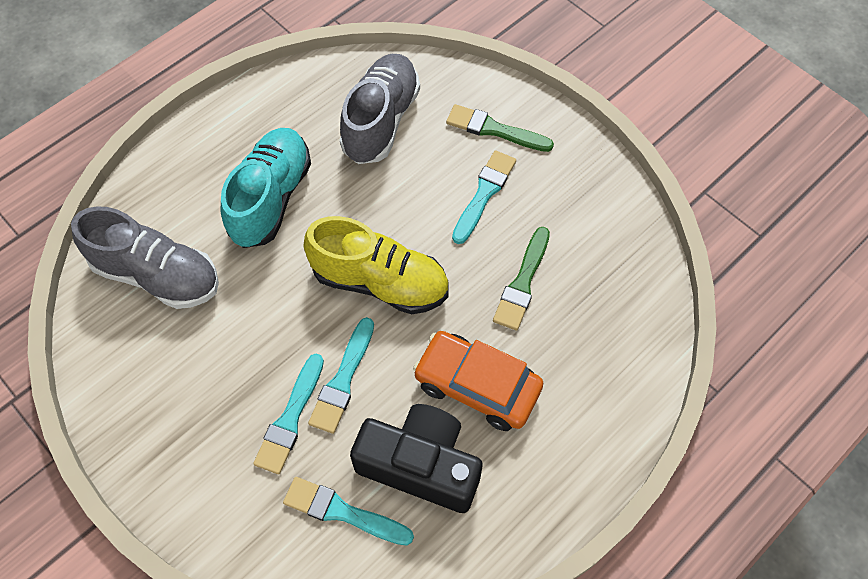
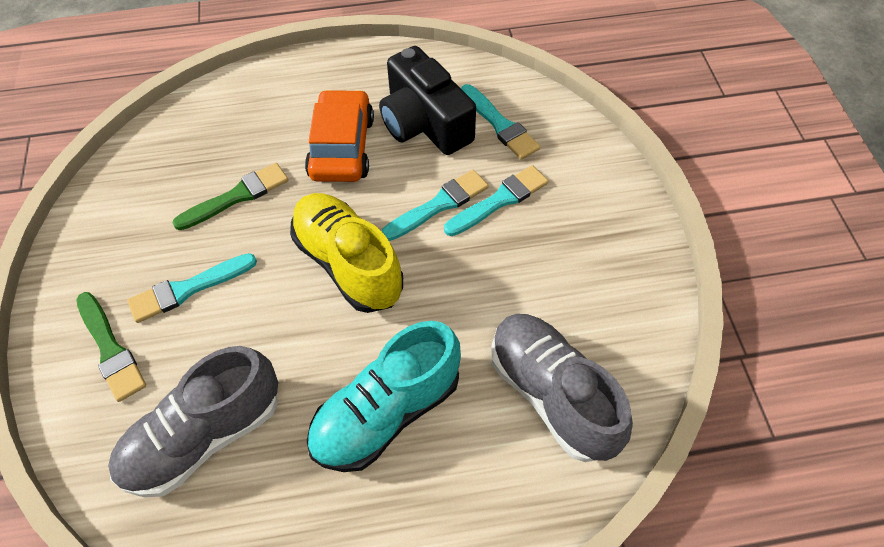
camera: 145 degrees left, 5 degrees down
orange car [413,331,543,431] -> orange car turned 150 degrees counterclockwise [305,89,374,182]

